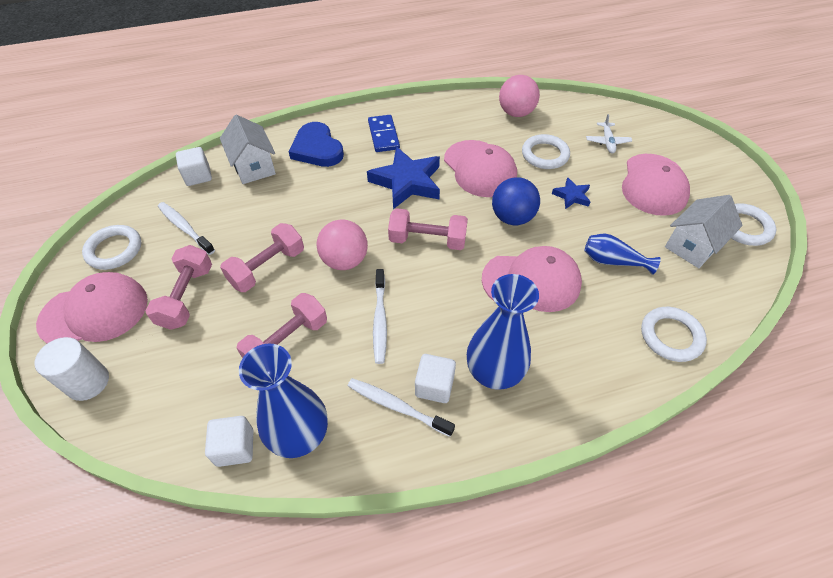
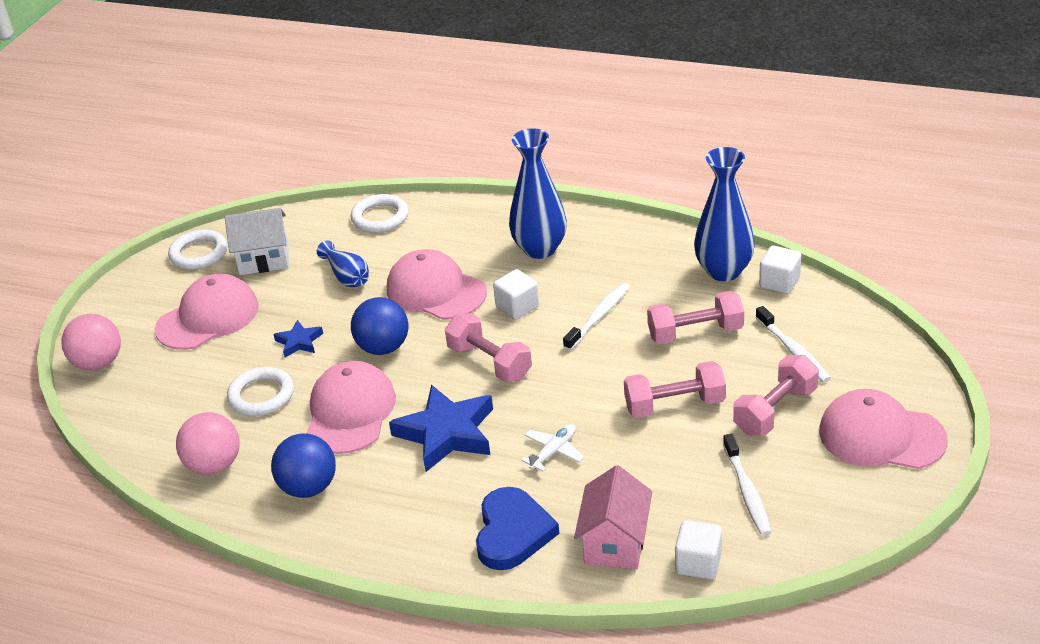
camera: 140 degrees left, 15 degrees down
white cylinder [35,337,109,401] -> none
white ring [82,225,141,270] -> none
white house [220,115,276,184] -> pink house [574,465,652,569]
pink ball [316,219,368,270] -> pink ball moved to [61,314,121,371]
white toothbrush [348,378,455,437] -> white toothbrush moved to [755,306,831,383]
blue domino [368,115,400,152] -> none
white cube [415,354,456,403] -> white cube moved to [493,269,539,320]
white plane [586,114,632,153] -> white plane moved to [521,424,584,472]
none -> blue ball [271,433,336,498]

